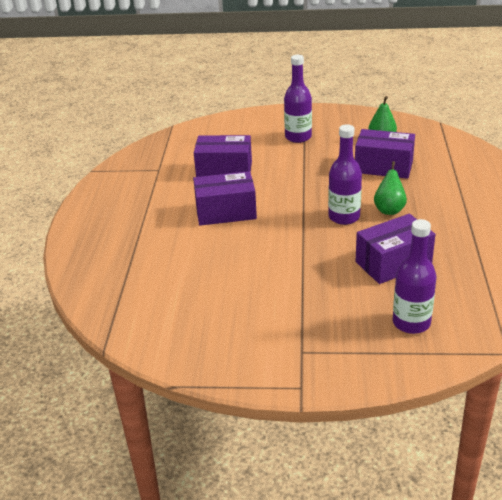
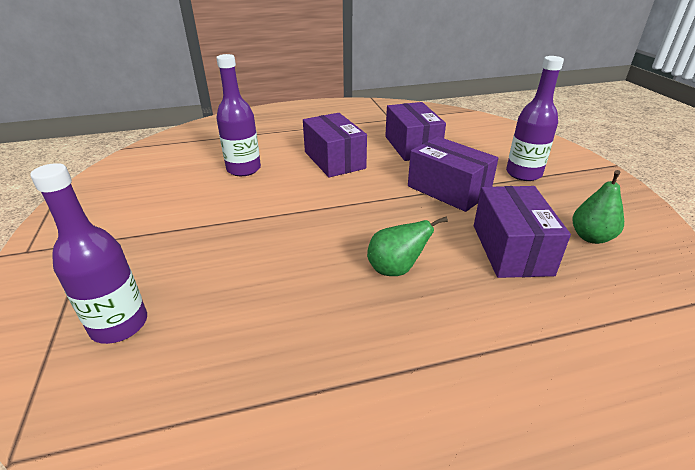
camera: 70 degrees right, 0 degrees up
purple bottle [328,124,362,225] -> purple bottle moved to [216,54,261,176]
purple box [355,214,435,284] -> purple box moved to [408,137,498,212]

